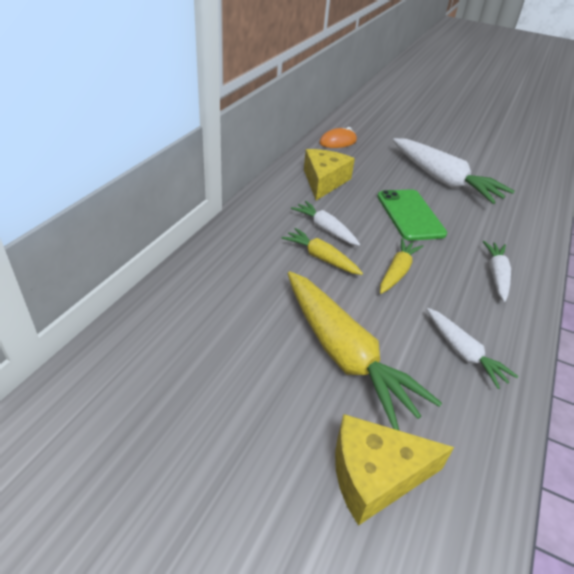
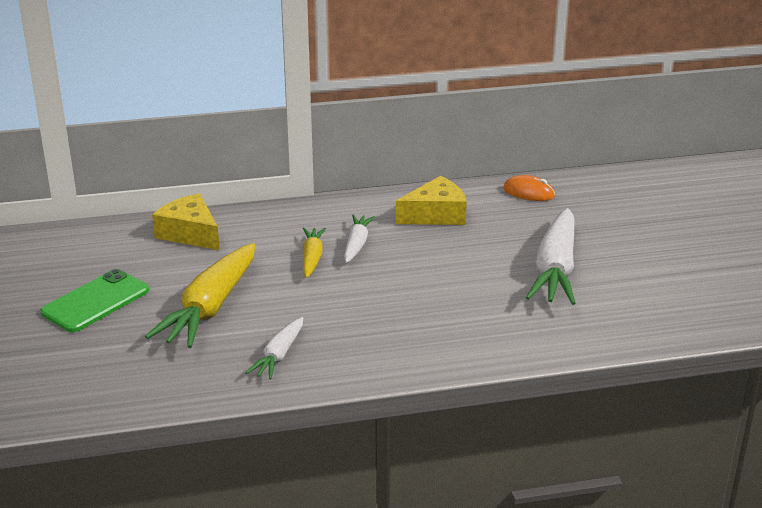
camera: 55 degrees right, 10 degrees down
yellow cheese [335,414,454,526] -> yellow cheese moved to [152,193,220,250]
green phone [377,189,447,241] -> green phone moved to [41,269,149,332]
yellow carrot [380,238,424,294] -> none
white carrot [483,241,511,302] -> none

